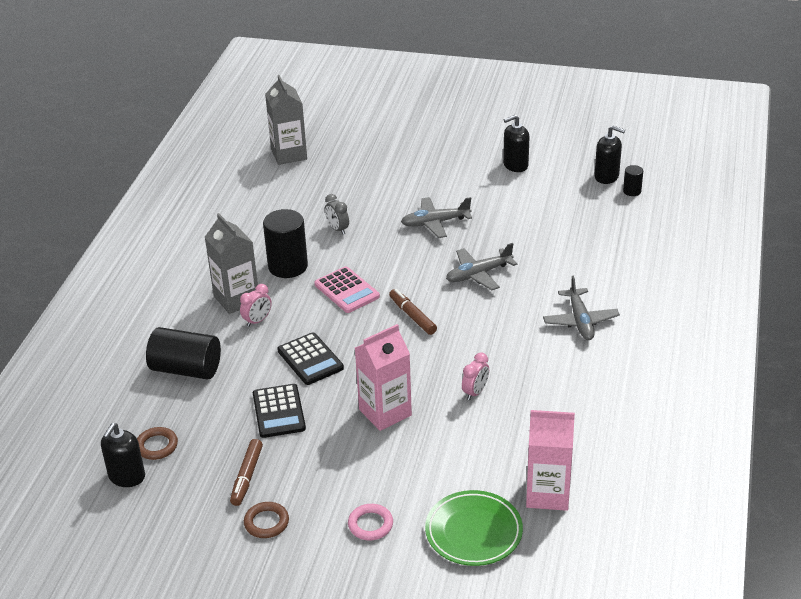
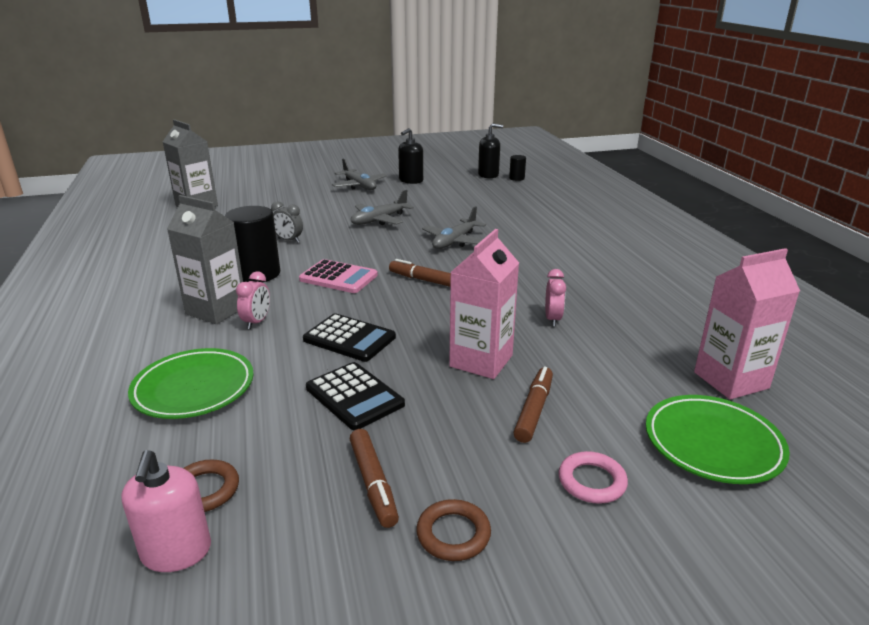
camera: 30 degrees left, 10 degrees down
black soap dispenser [101,423,145,487] -> pink soap dispenser [121,450,211,572]
black cylinder [146,327,221,380] -> green plate [128,348,254,419]
grey plane [543,276,620,340] -> grey plane moved to [332,158,387,190]
none -> brown marker [513,367,553,443]

